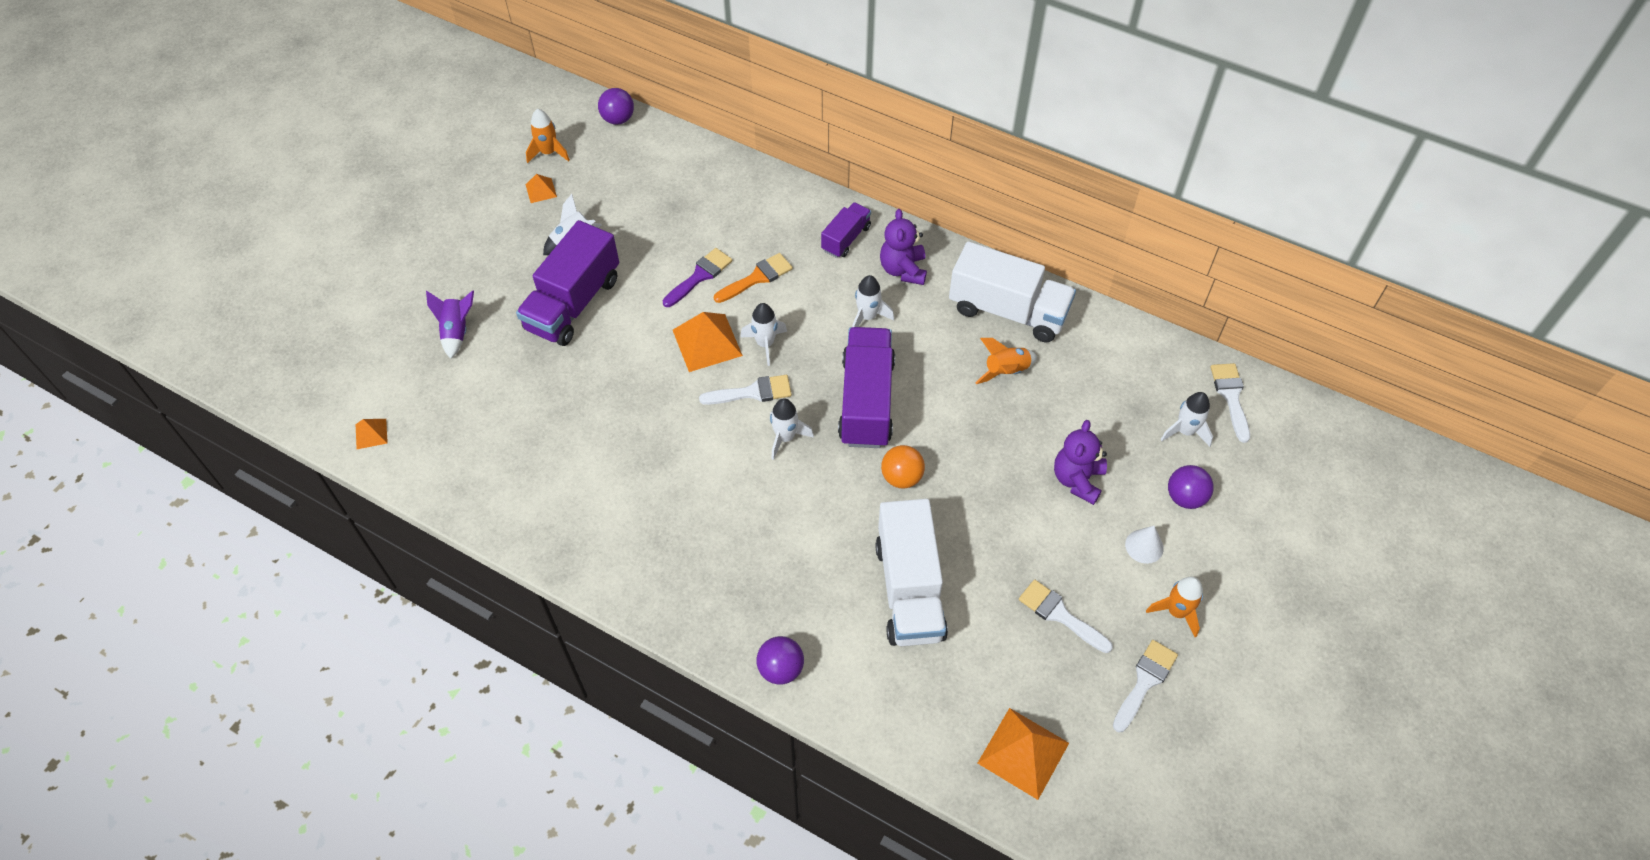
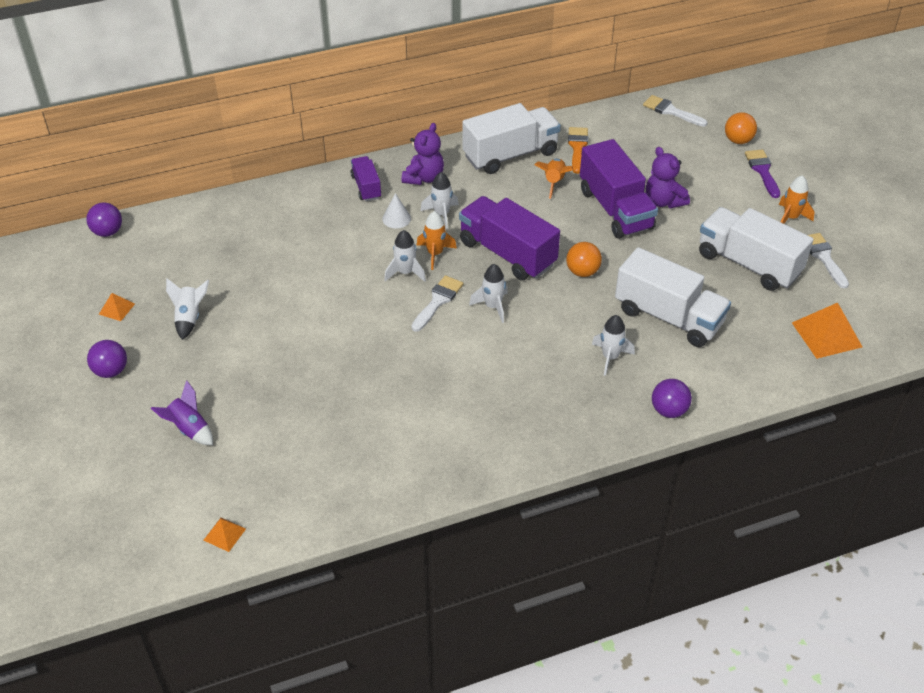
camera: 50 degrees left, 10 degrees down
purple truck [516,220,619,346] -> purple truck moved to [580,139,658,239]
orange rocket [526,109,570,163] -> orange rocket moved to [417,211,457,270]
purple brush [662,248,732,307] -> purple brush moved to [745,149,780,198]
orange pyramid [673,312,743,372] -> none
orange brush [714,253,793,303] -> orange brush moved to [568,127,588,174]
purple teddy bear [880,209,927,285] -> purple teddy bear turned 105 degrees counterclockwise [402,123,444,185]
white brush [1019,580,1113,653] -> white truck [699,207,813,291]
white cone [1125,526,1164,564] -> white cone moved to [382,193,411,228]
white rocket [1161,392,1213,447] -> white rocket moved to [592,315,635,376]
purple ball [1168,465,1214,509] -> purple ball moved to [87,340,127,378]
none -> orange ball [725,112,757,144]

